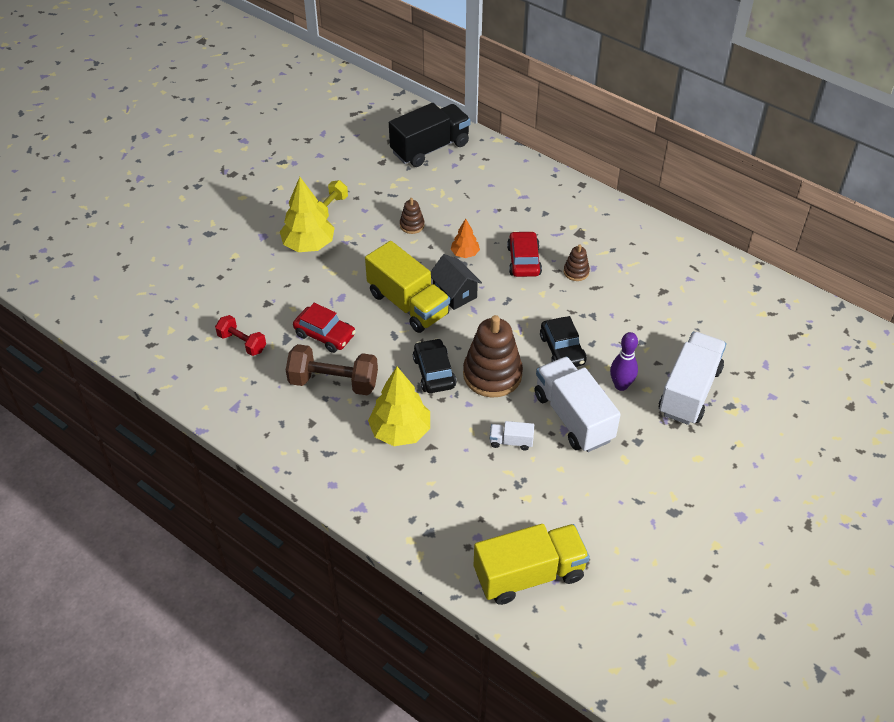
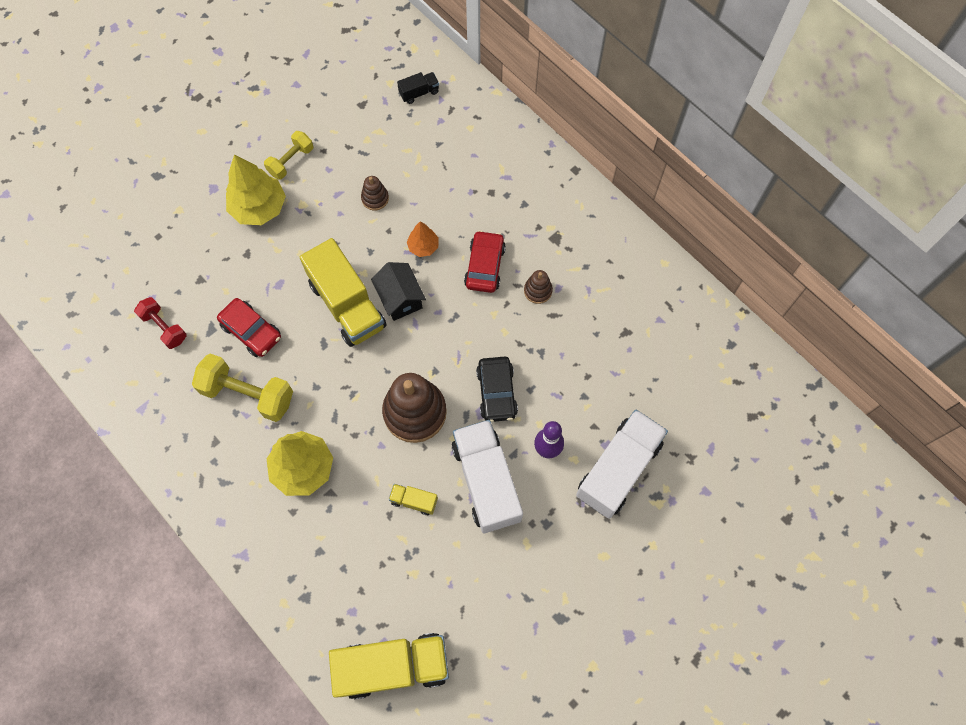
camera: 10 degrees right, 20 degrees up
brown dumbbell [286,344,378,395] -> yellow dumbbell [192,353,293,422]
black truck [389,103,470,167] -> black truck [397,72,439,104], size x0.44
black car [413,338,457,393] -> none
white truck [490,421,534,451] -> yellow truck [389,484,438,515]

